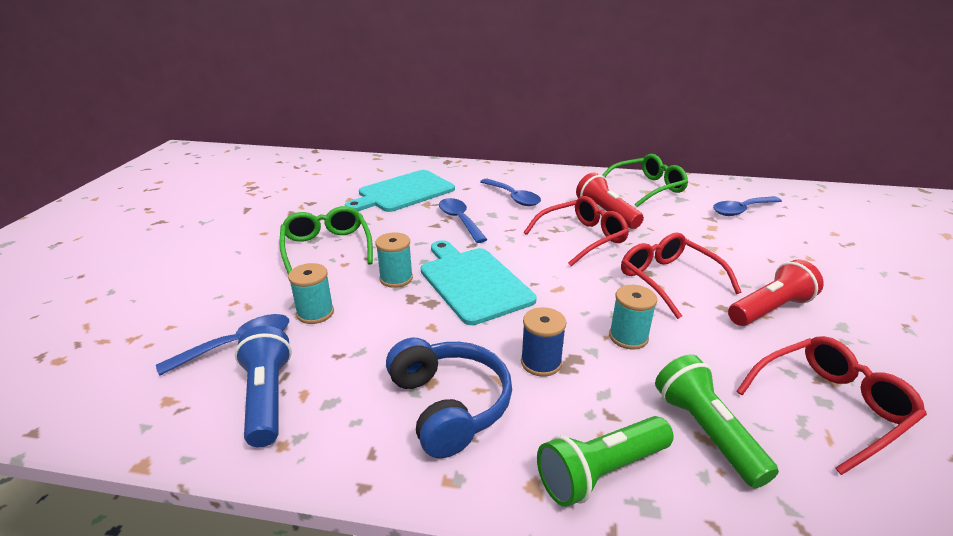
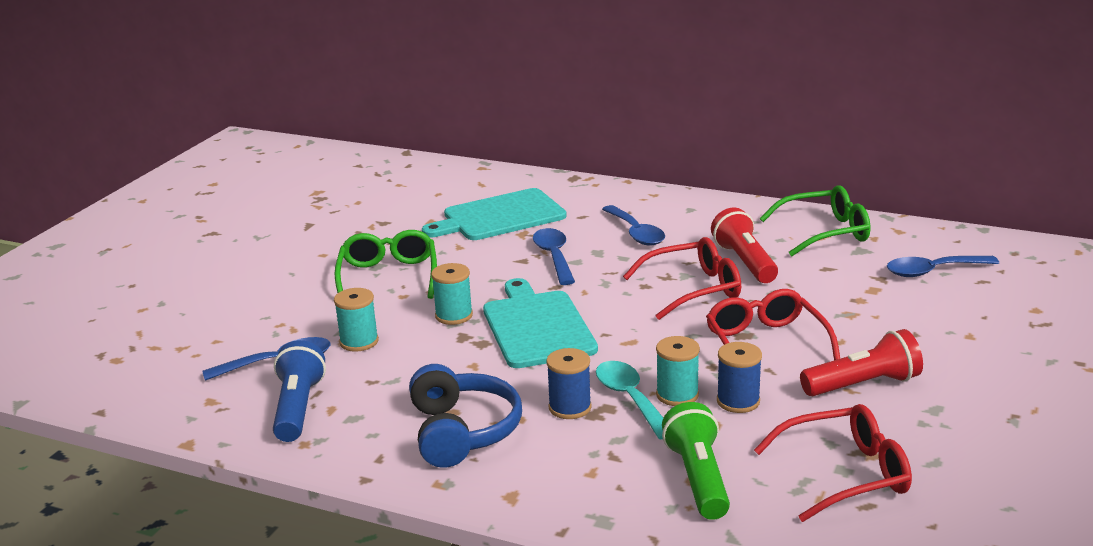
camera: 15 degrees right, 5 degrees down
green flashlight [537,416,674,507] -> none
none -> turquoise spoon [596,361,663,439]
none -> blue spool [717,342,762,413]

